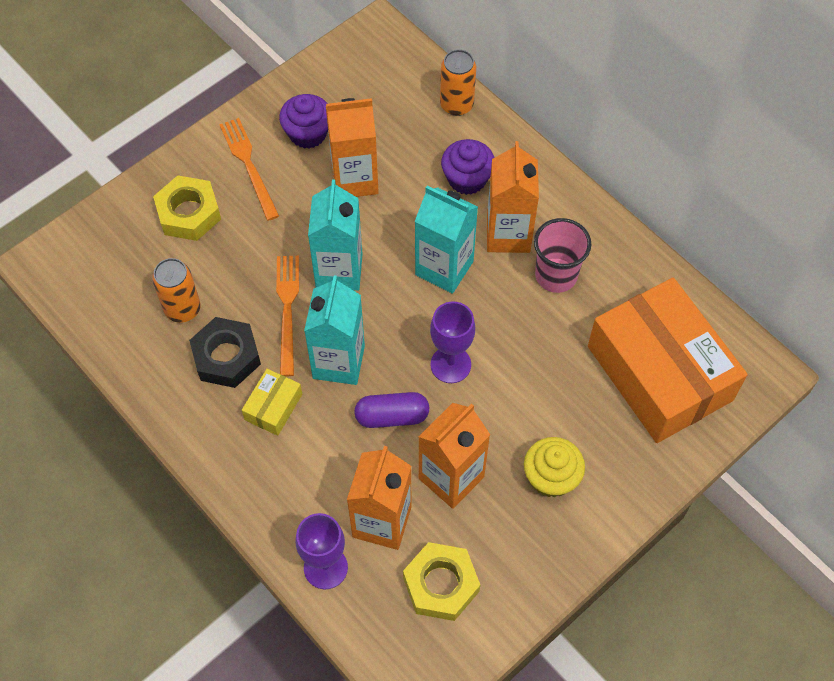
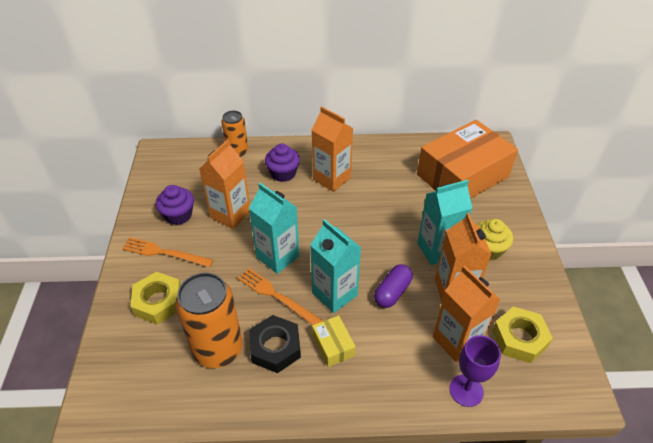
camera: 50 degrees left, 15 degrees down
orange can [152,258,201,323] -> orange can [175,273,243,368], size x1.69
turquoise carton [415,186,478,293] -> turquoise carton moved to [417,180,472,265]
purple goblet [430,301,475,383] -> none
pink cup [534,218,592,293] -> none
orange box [588,278,747,443] -> orange box turned 45 degrees counterclockwise [417,120,518,199]

